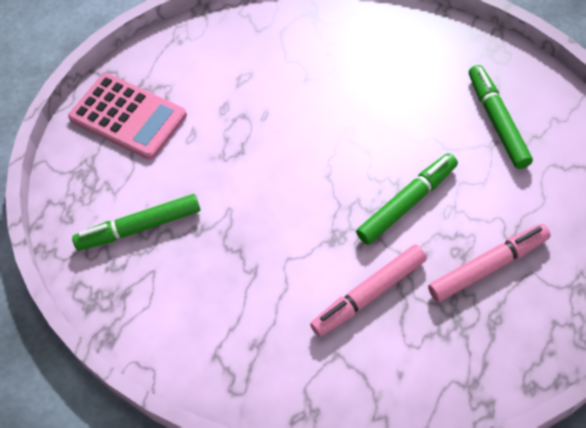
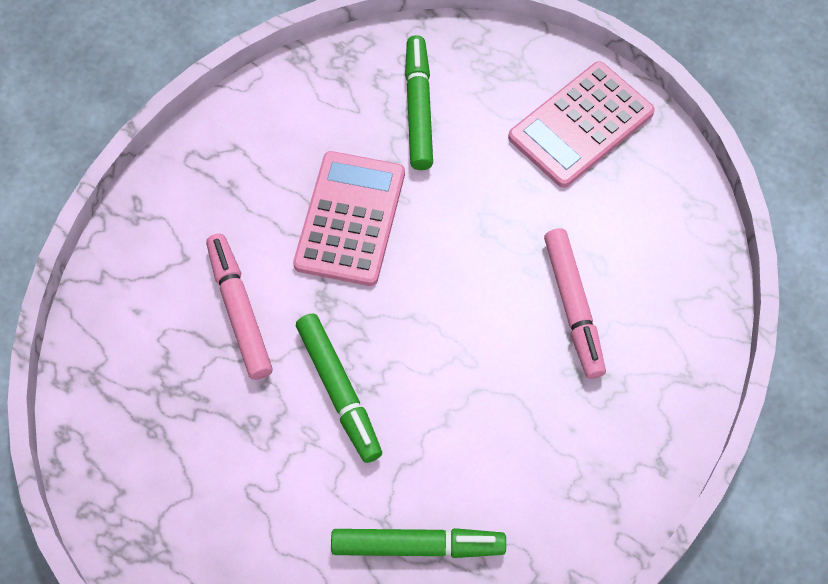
camera: 100 degrees right, 5 degrees up
pink marker [428,224,551,302] -> pink marker moved to [544,228,606,379]
none -> pink calculator [293,151,405,286]

